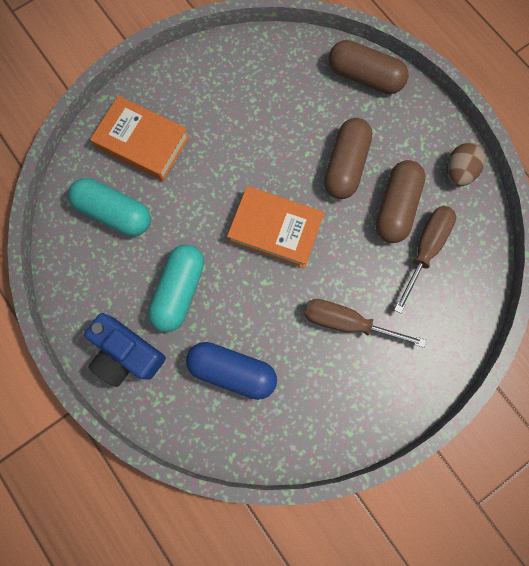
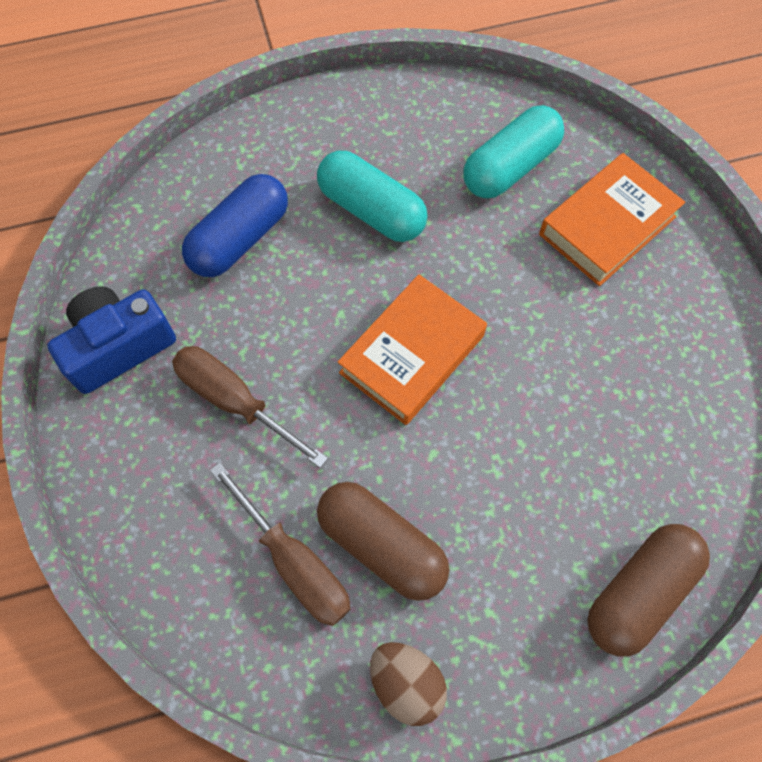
camera: 110 degrees right, 10 degrees down
blue camera [84,313,166,387] -> blue camera moved to [47,286,176,394]
brown screwdriver [304,299,426,348] -> brown screwdriver turned 90 degrees counterclockwise [172,346,328,468]
brown capsule [324,118,372,199] -> none

